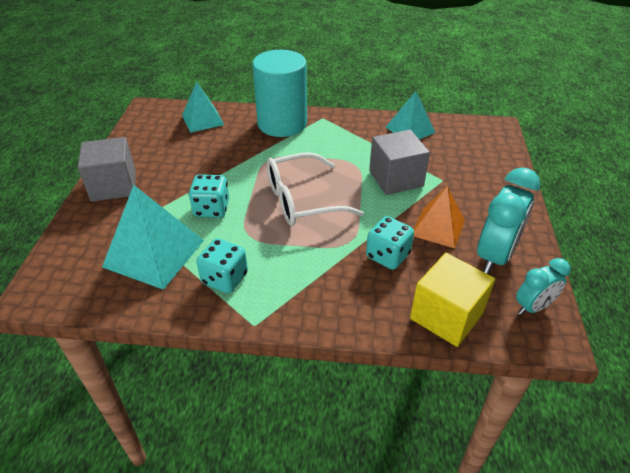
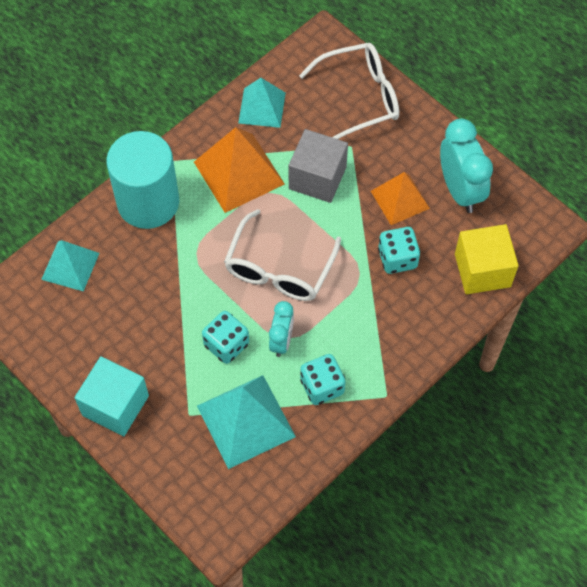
camera: 50 degrees left, 20 degrees up
grey cube [78,137,136,202] -> turquoise cube [75,356,149,436]
turquoise clock [516,258,571,315] -> turquoise clock moved to [269,301,294,357]
none -> orange pyramid [194,127,285,213]
none -> white glasses [299,43,399,139]

